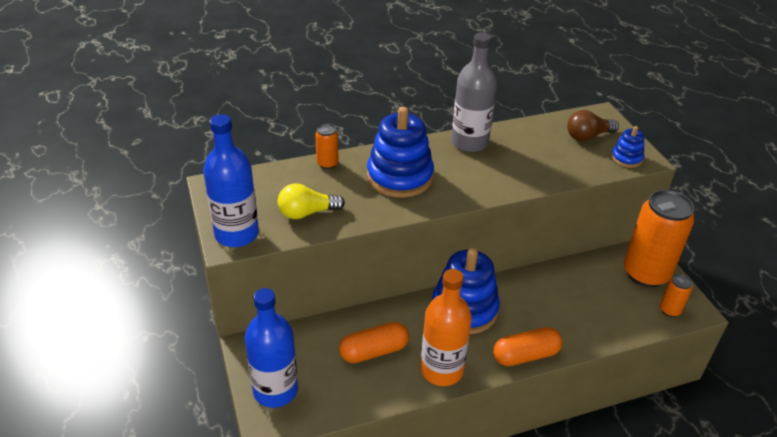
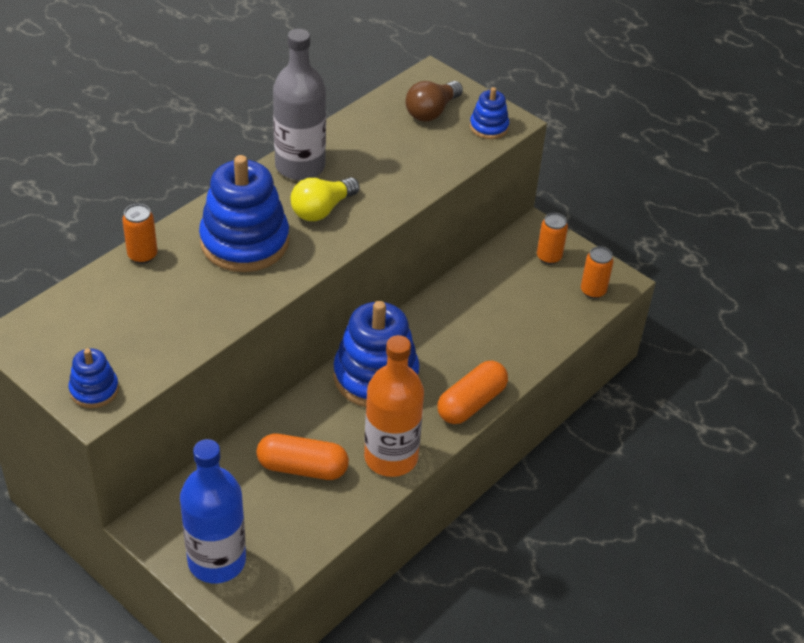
camera: 30 degrees left, 5 degrees up
blue bottle [203,114,259,247] -> blue stacking toy [69,348,119,408]
yellow light bulb [278,183,345,219] -> yellow light bulb moved to [290,177,360,221]
orange capsule [339,322,409,363] -> orange capsule turned 60 degrees clockwise [256,434,349,480]
orange can [624,190,694,288] -> orange can [537,213,568,264], size x0.44

